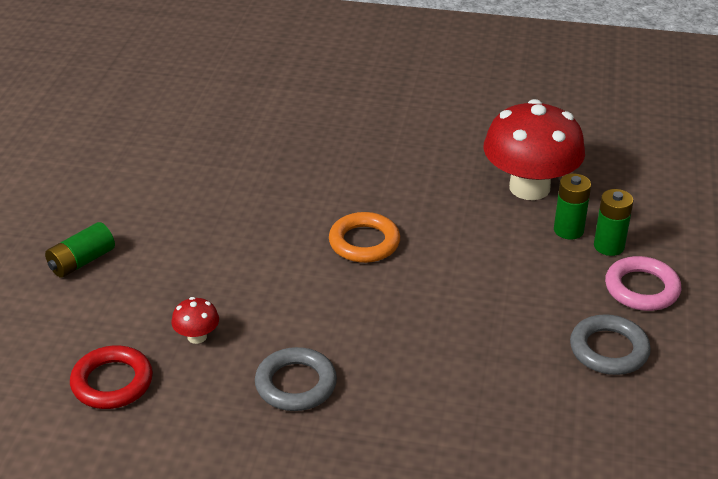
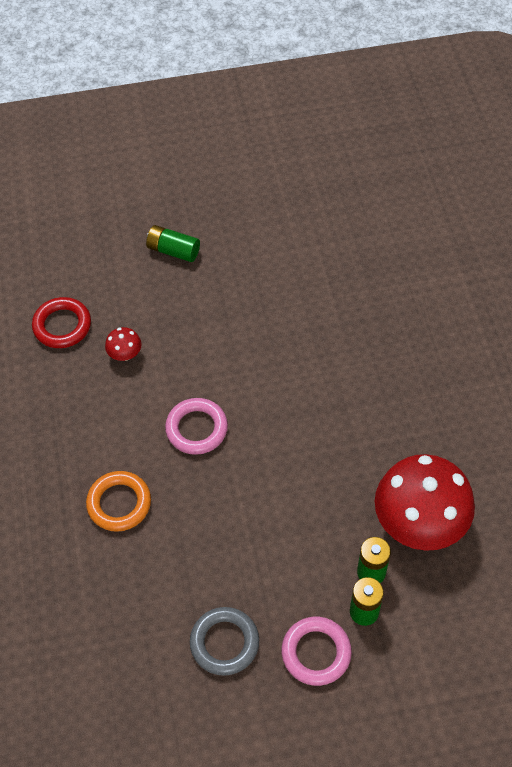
camera: 70 degrees right, 20 degrees up
grey ring [255,347,337,411] -> none
orange ring [329,212,400,263] -> orange ring moved to [86,471,151,532]
none -> pink ring [165,398,228,455]

